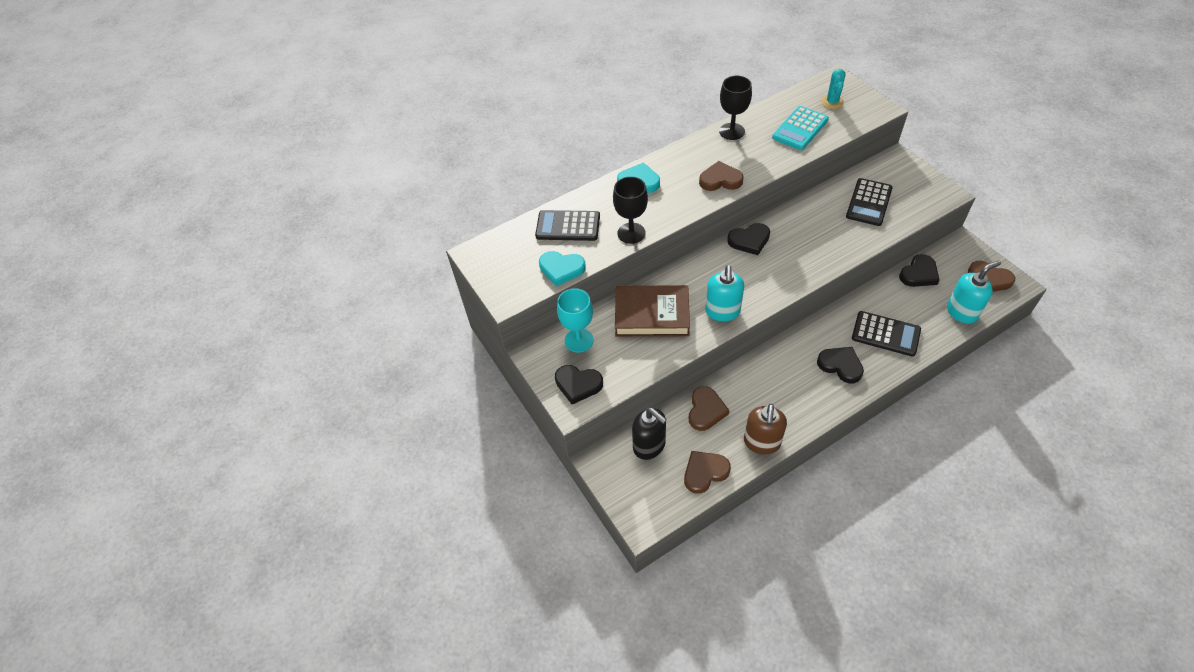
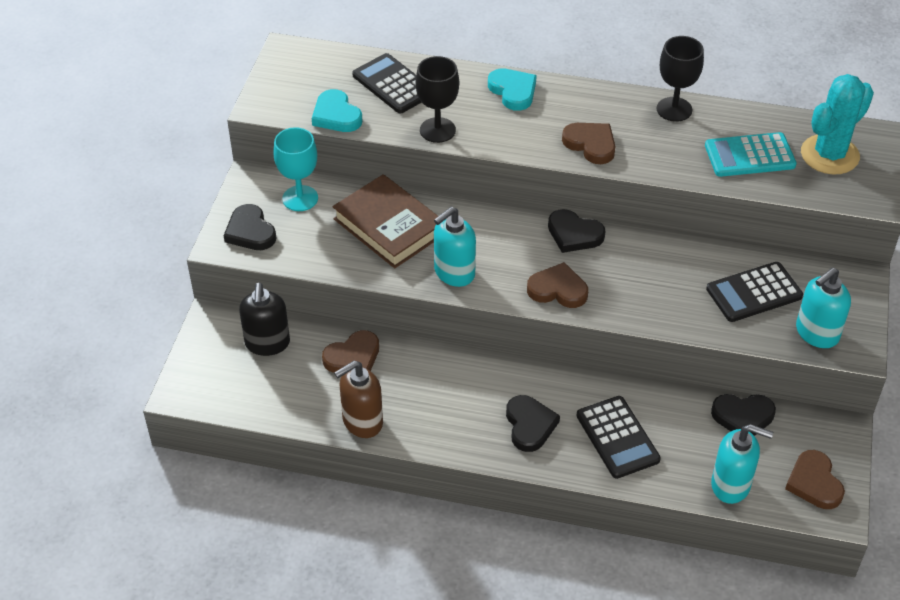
camera: 40 degrees right, 5 degrees down
brown heart [684,451,731,494] -> brown heart moved to [527,262,588,308]
turquoise cactus [821,69,846,109] -> turquoise cactus [801,74,874,175], size x1.80
none -> turquoise soap dispenser [796,268,851,348]

